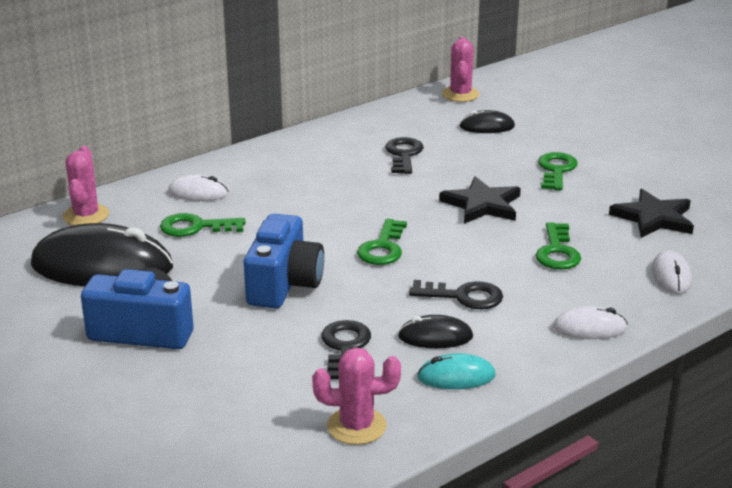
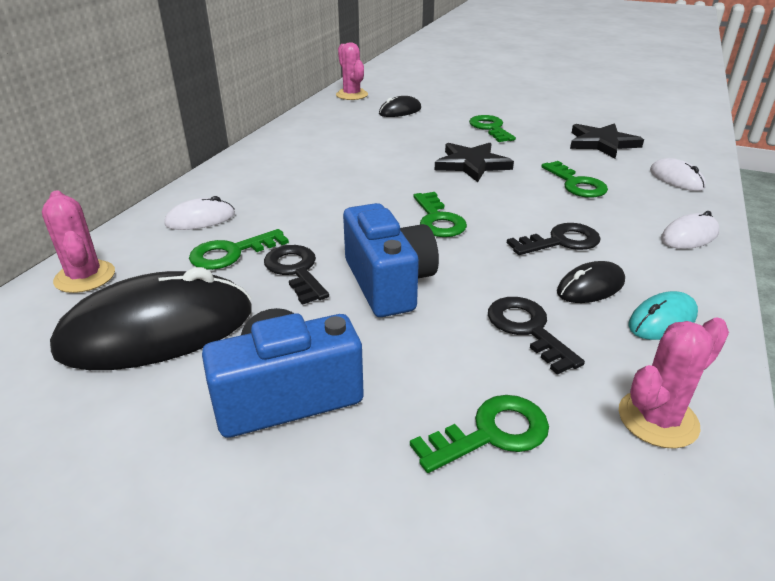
camera: 30 degrees left, 5 degrees up
black key [385,137,424,174] -> black key moved to [264,245,329,305]
none -> green key [410,395,549,473]

